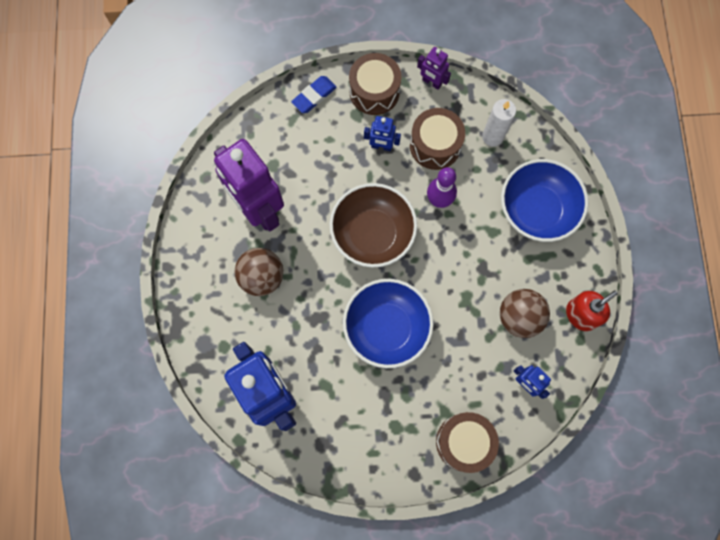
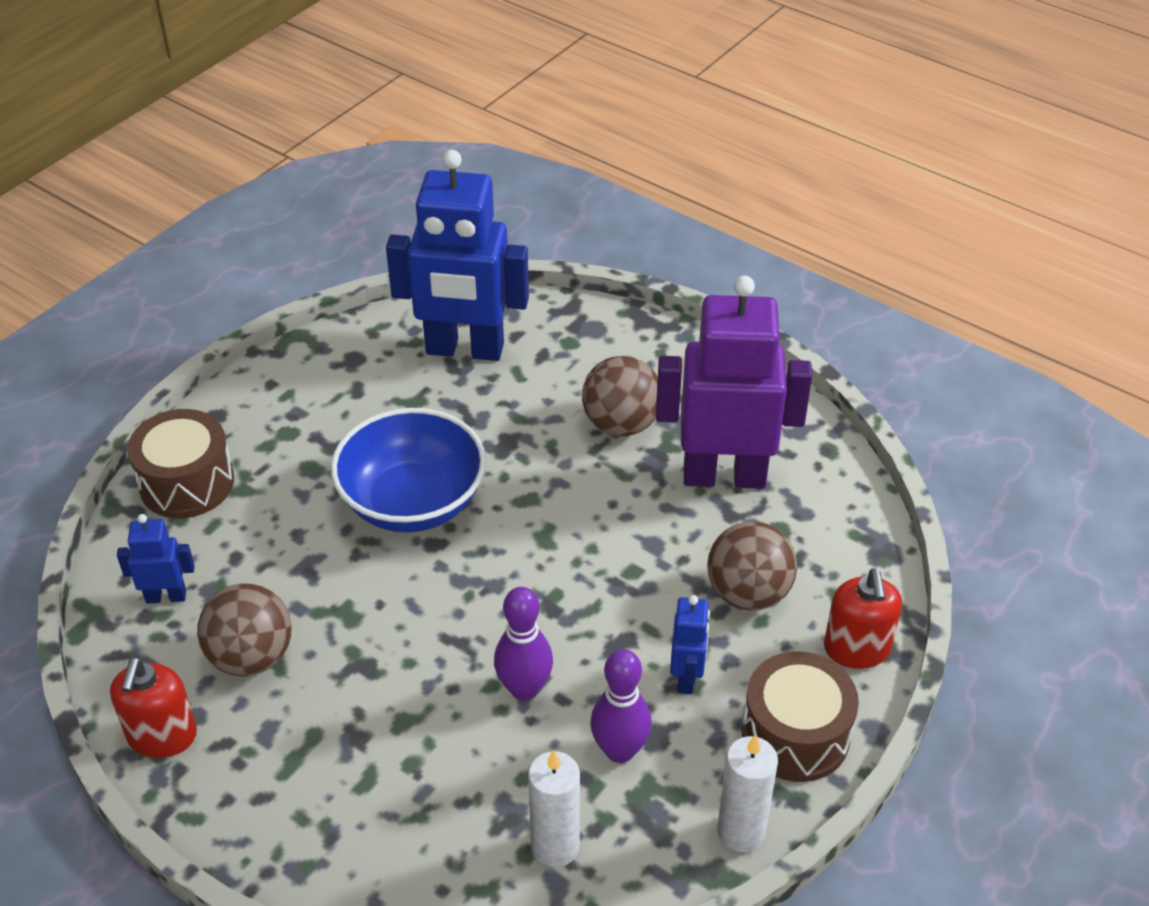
camera: 130 degrees right, 30 degrees down
blue eraser [291,76,337,113] -> red soap dispenser [824,568,902,669]
brown bowl [329,183,417,267] -> none
blue robot [364,116,401,151] -> blue robot turned 135 degrees clockwise [670,595,710,694]
brown drum [410,108,465,170] -> purple bowling pin [590,649,652,763]
purple robot [417,47,451,90] -> white candle [717,735,778,852]
blue bowl [501,159,588,242] -> none
none -> brown ball [707,521,797,611]

